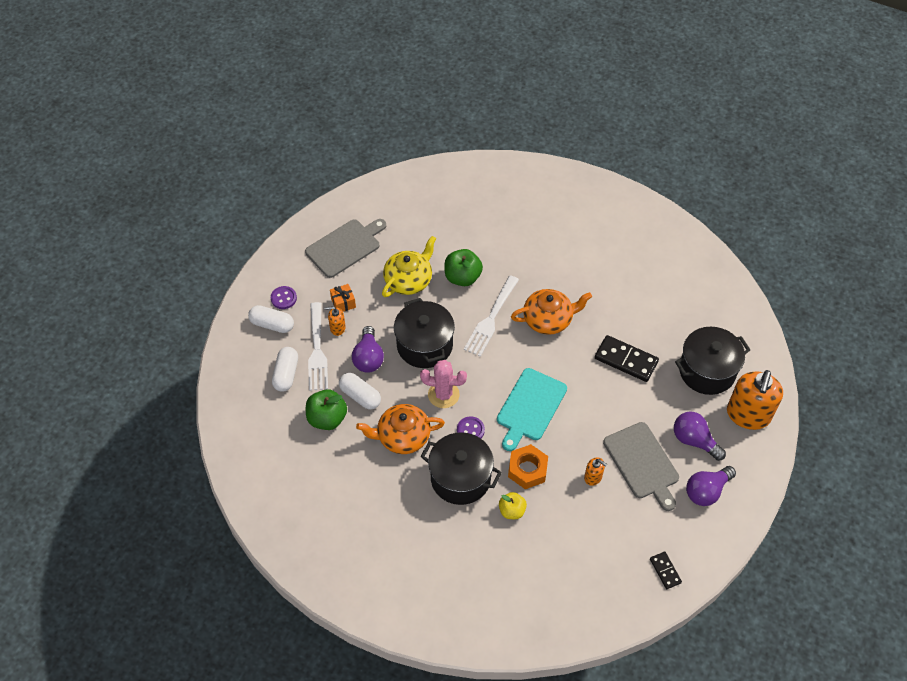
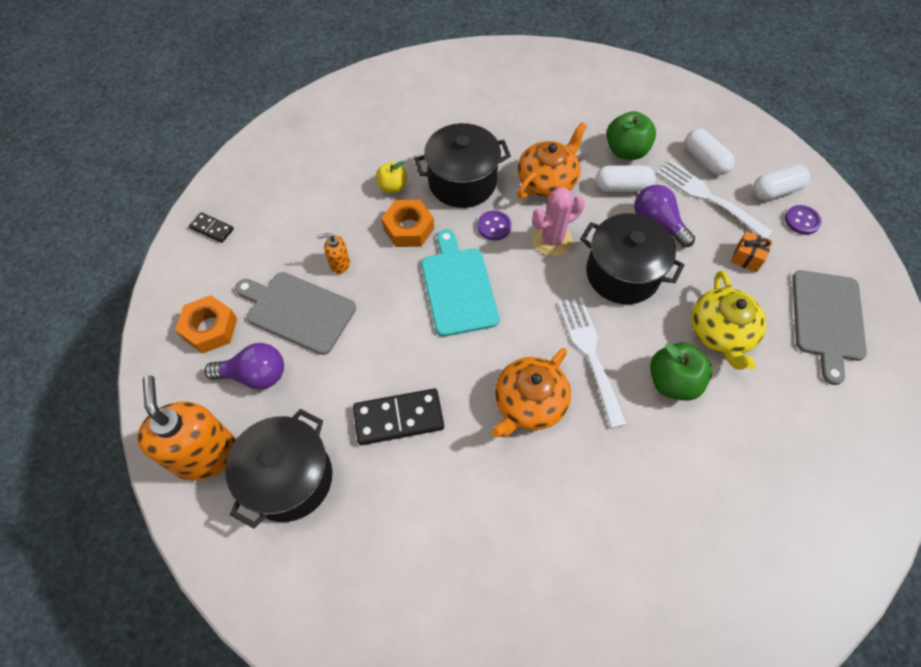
camera: 140 degrees right, 5 degrees up
orange soap dispenser [325,306,346,336] -> none
purple light bulb [686,466,736,506] -> orange nut [175,295,237,353]

